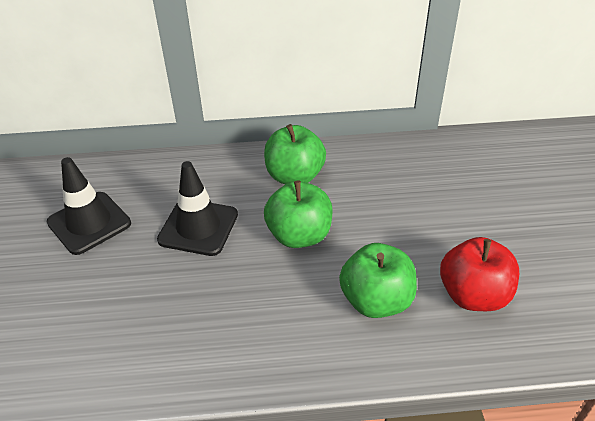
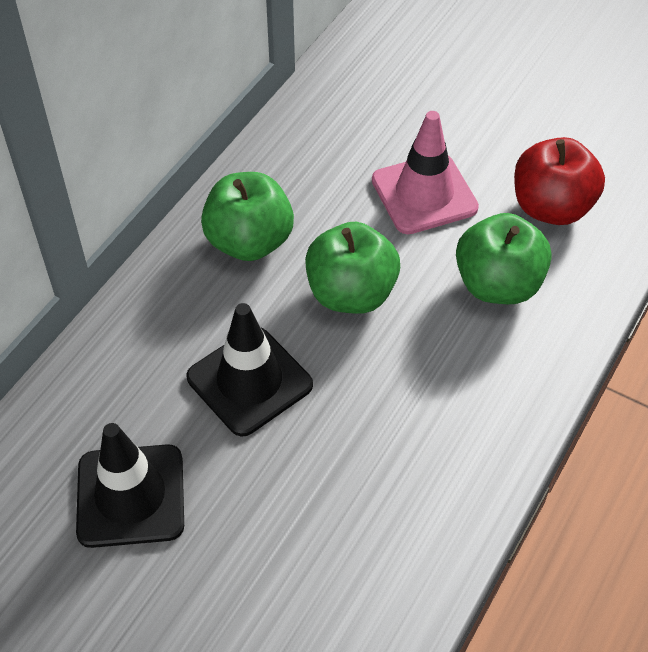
camera: 55 degrees left, 10 degrees up
none -> pink traffic cone [372,111,479,234]

